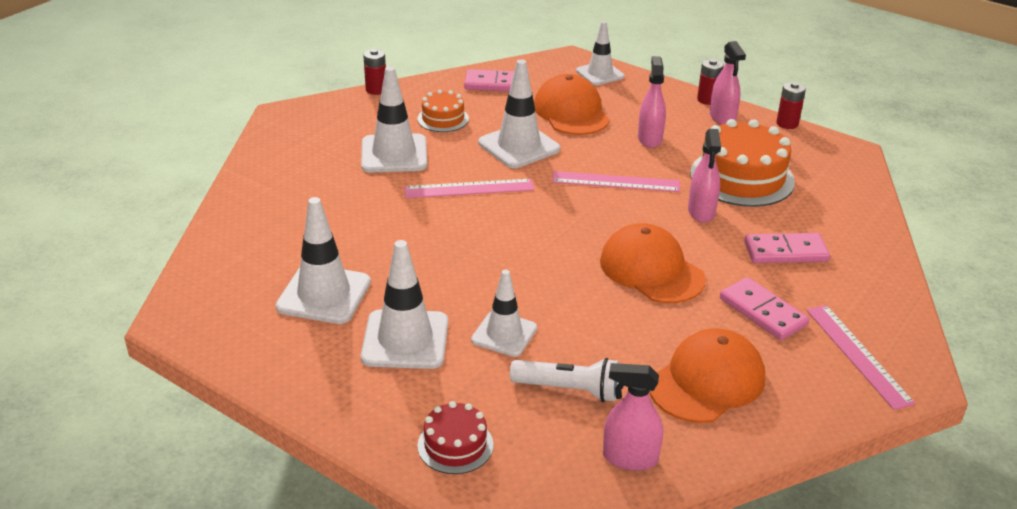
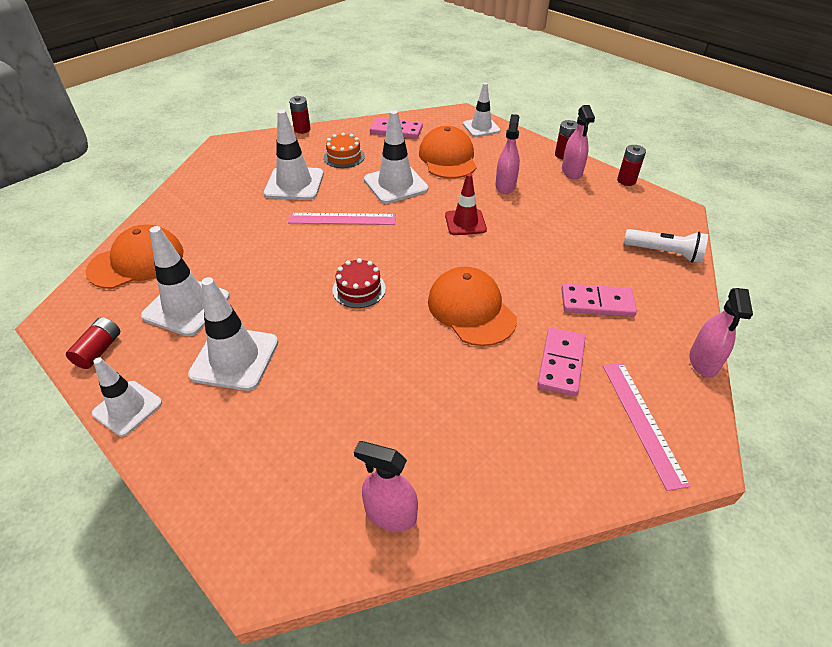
camera: 10 degrees right, 10 degrees up
red cake [417,401,493,474] -> red cake moved to [332,258,386,308]
white traffic cone [471,270,537,357] -> white traffic cone moved to [92,357,162,436]
white flashlight [510,358,619,402] -> white flashlight moved to [624,229,708,263]
pink ruler [552,171,680,192] -> red traffic cone [445,173,487,235]
orange cap [649,328,765,423] -> orange cap moved to [85,225,184,289]
pink spray bottle [688,129,721,223] -> pink spray bottle moved to [689,288,753,377]
orange cake [690,119,795,207] -> none
pink domino [720,277,809,340] -> pink domino turned 45 degrees clockwise [537,328,586,396]
none -> red battery [66,317,120,369]

